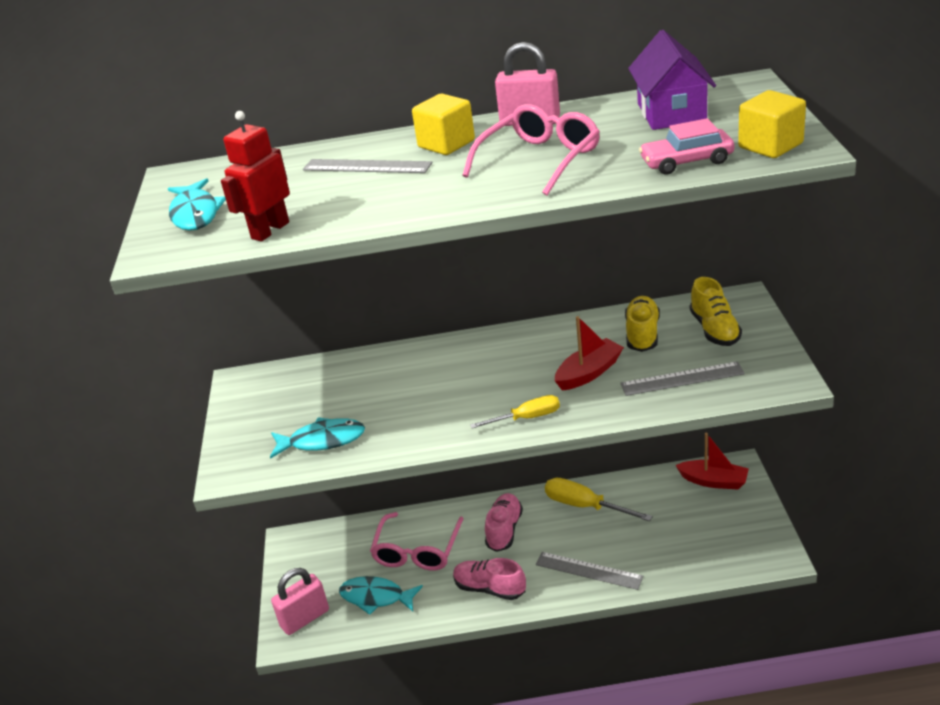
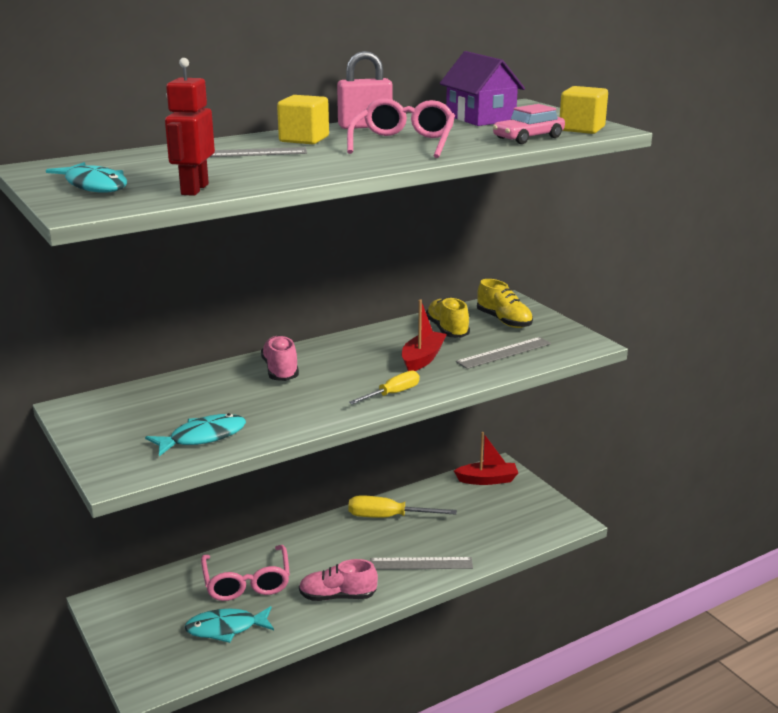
camera: 30 degrees left, 10 degrees down
pink padlock [271,568,329,635] -> none
pink shoe [485,493,523,552] -> pink shoe moved to [261,335,299,381]

